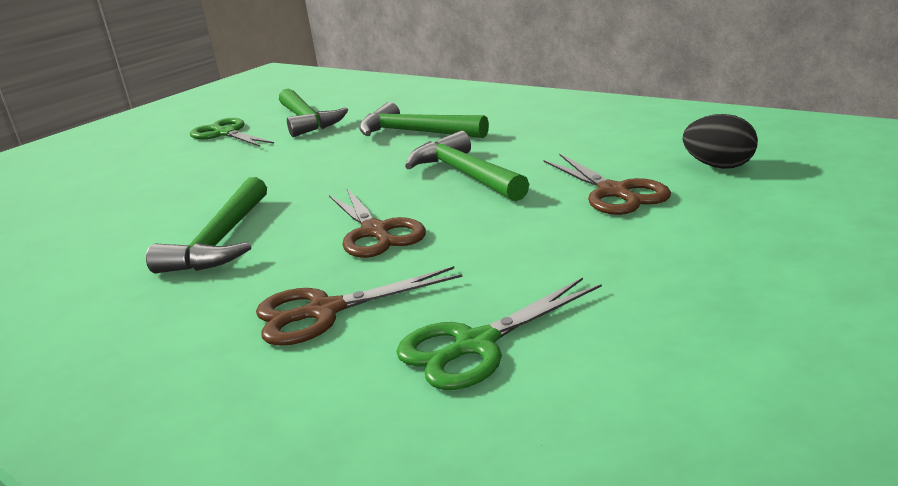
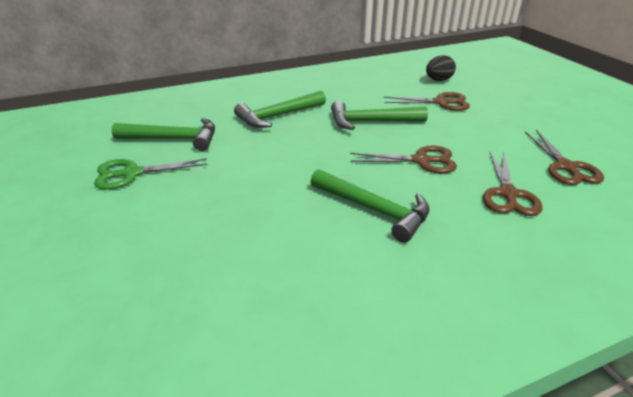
camera: 65 degrees left, 10 degrees up
green scissors [396,277,602,390] -> brown scissors [525,130,604,185]

